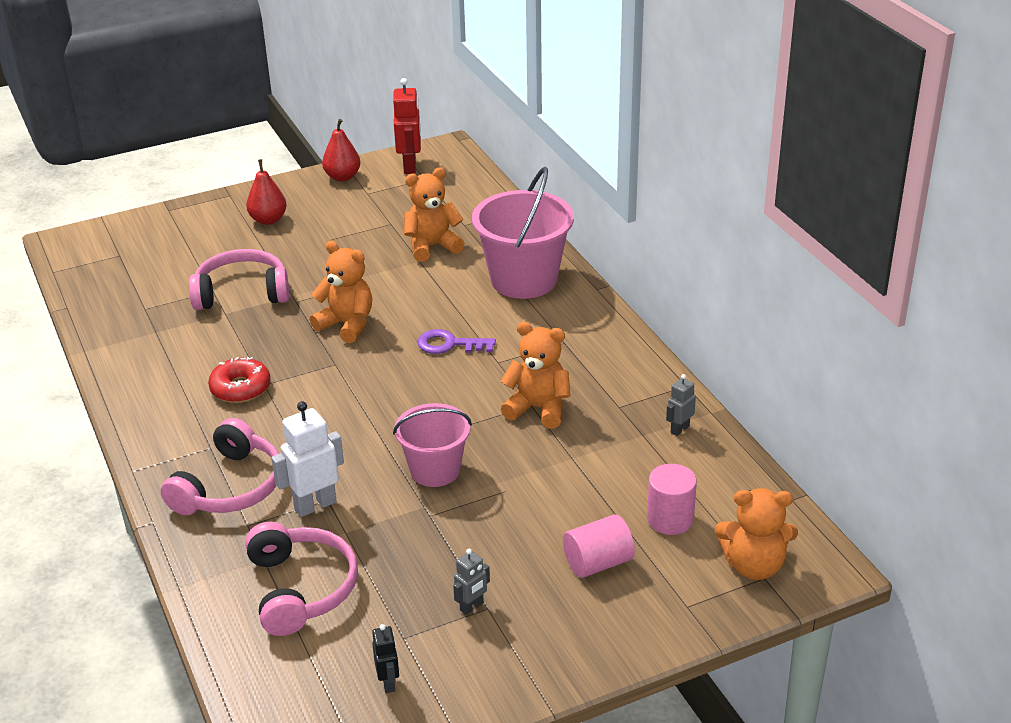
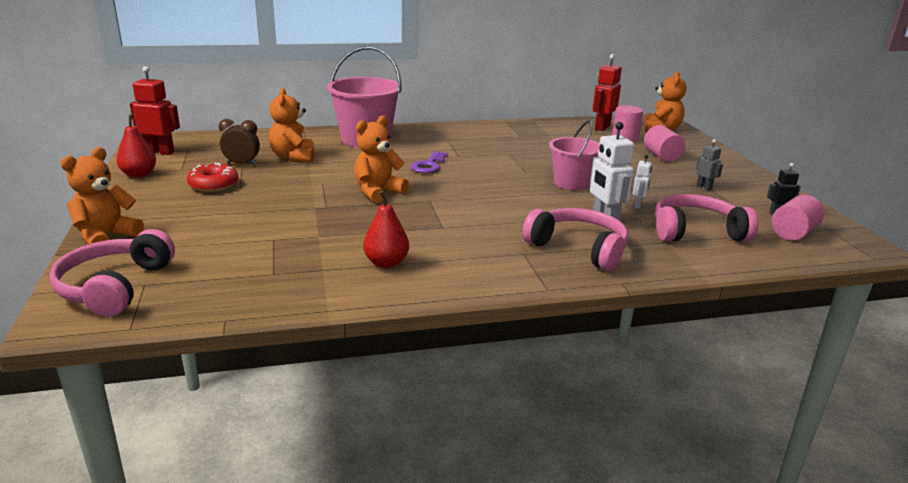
camera: 80 degrees left, 10 degrees down
pink headphones [189,249,289,310] -> pink headphones moved to [49,229,175,317]
red donut [208,357,271,403] -> red donut moved to [187,162,238,192]
red pear [246,159,287,225] -> red pear moved to [363,191,409,268]
orange teddy bear [500,322,570,429] -> orange teddy bear moved to [61,147,144,245]
grey robot [666,374,696,436] -> none
none -> brown clock [219,119,260,166]
none -> red robot [592,54,622,131]
none -> white robot [632,154,652,209]
none -> pink cylinder [772,195,825,241]

